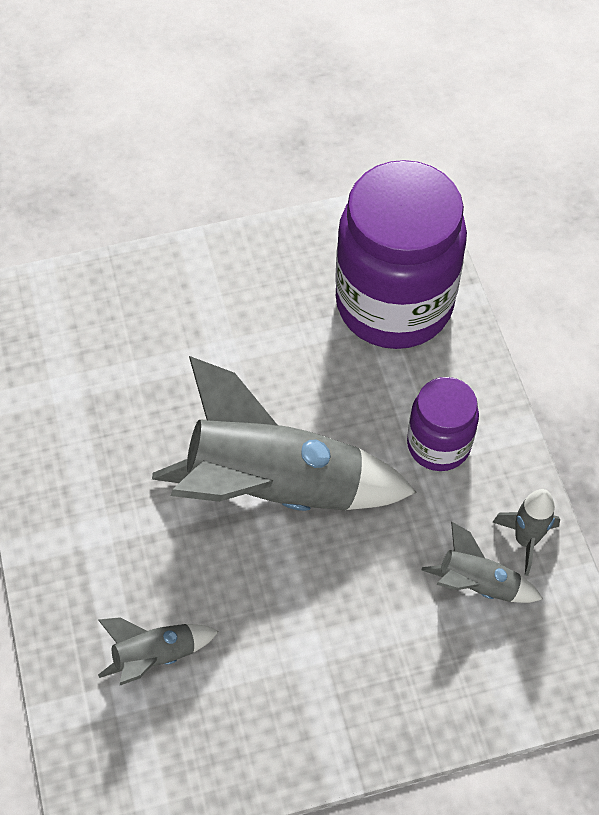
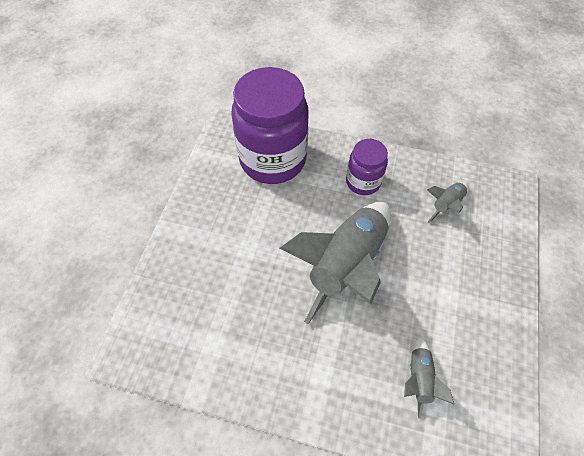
camera: 60 degrees left, 0 degrees up
grey rocket [493,489,560,576] -> none

